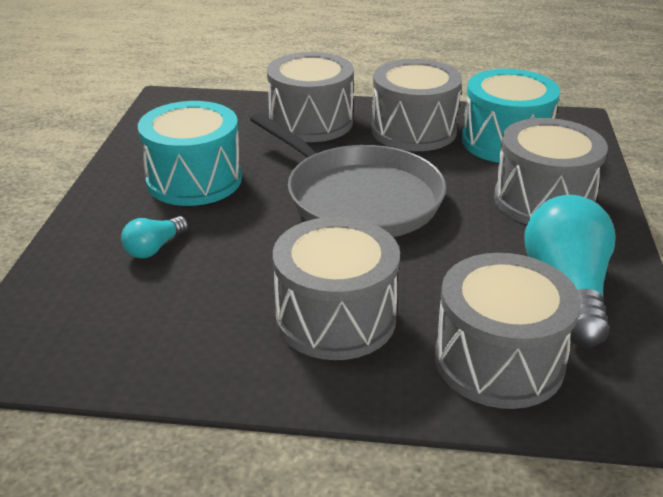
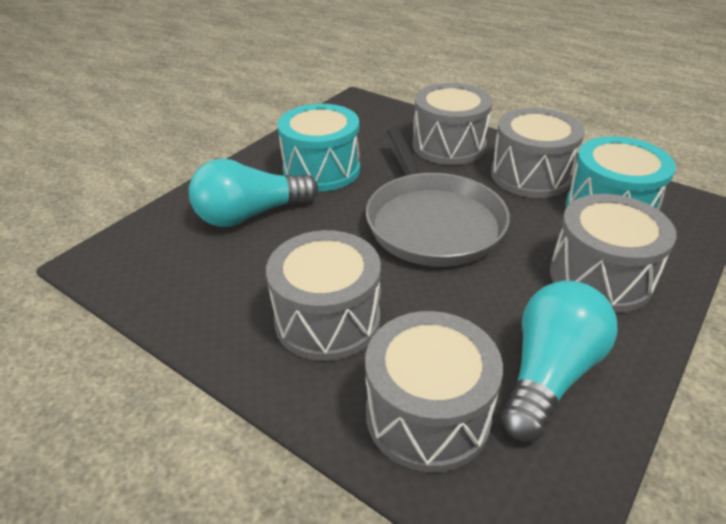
camera: 30 degrees right, 5 degrees up
turquoise light bulb [121,216,188,258] -> turquoise light bulb [189,159,318,227], size x2.05

